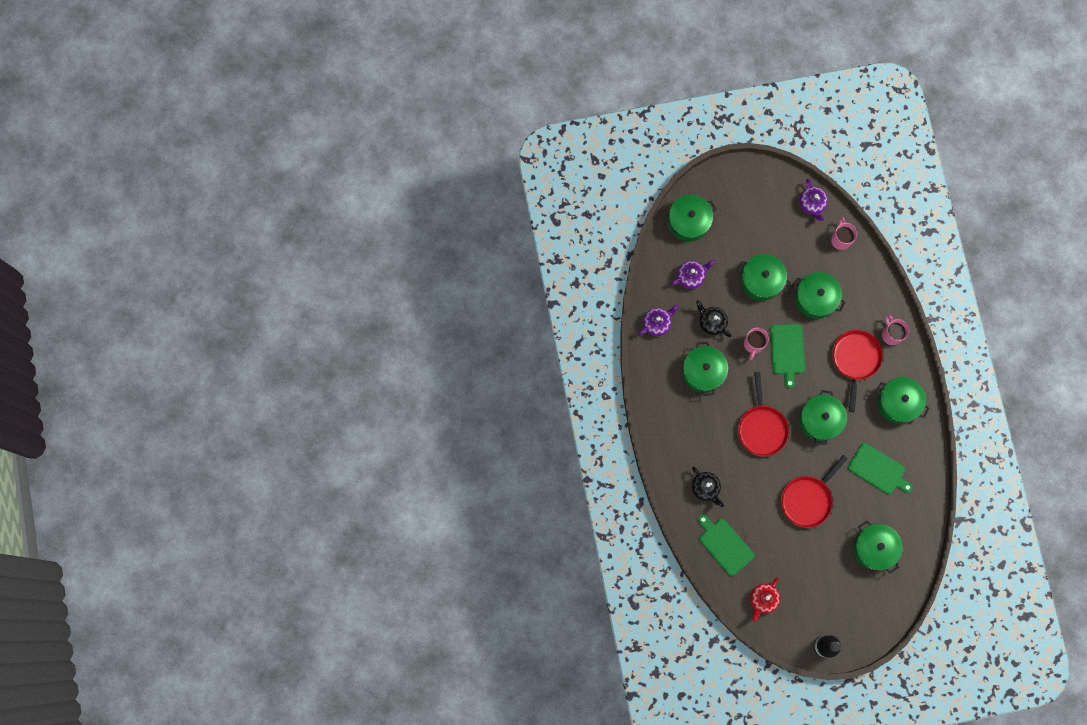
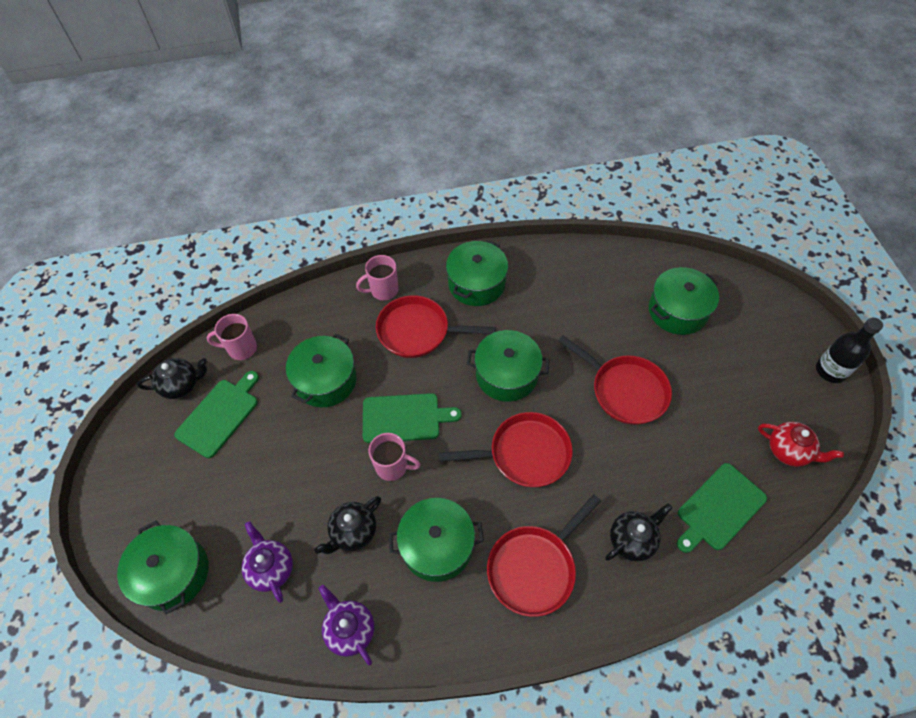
camera: 90 degrees left, 20 degrees down
green pot [737,254,791,301] -> none
purple teapot [799,179,828,221] -> black teapot [137,358,207,399]
green cutting board [848,443,913,494] -> green cutting board moved to [174,371,259,458]
none -> red pan [487,494,601,617]

